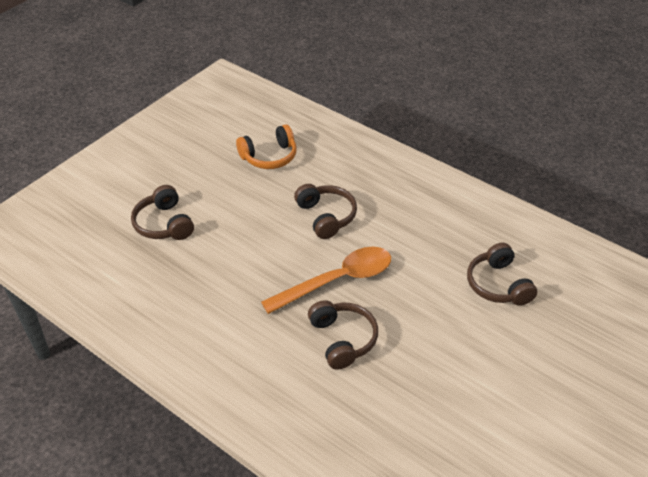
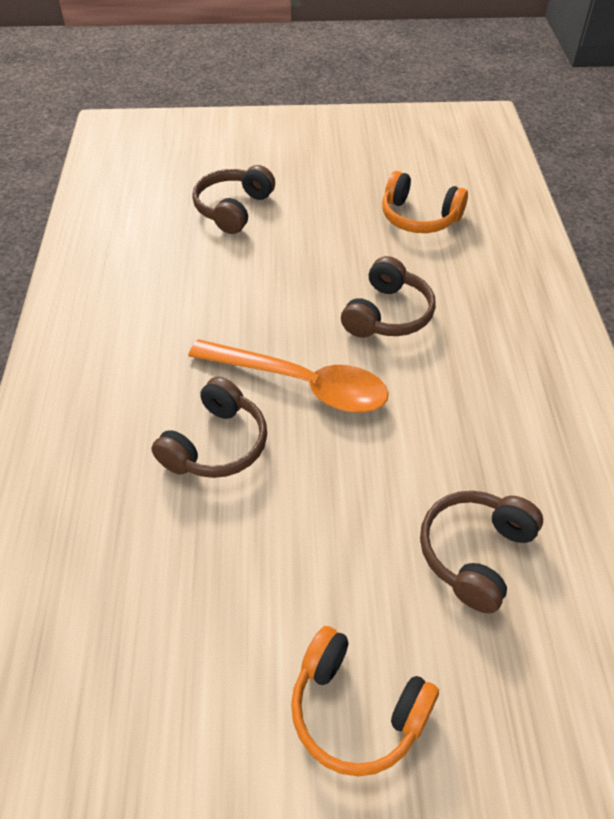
camera: 50 degrees right, 5 degrees up
none -> orange headphones [291,626,439,776]

